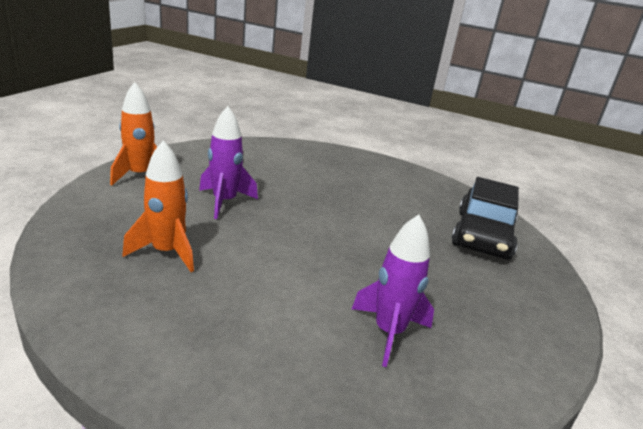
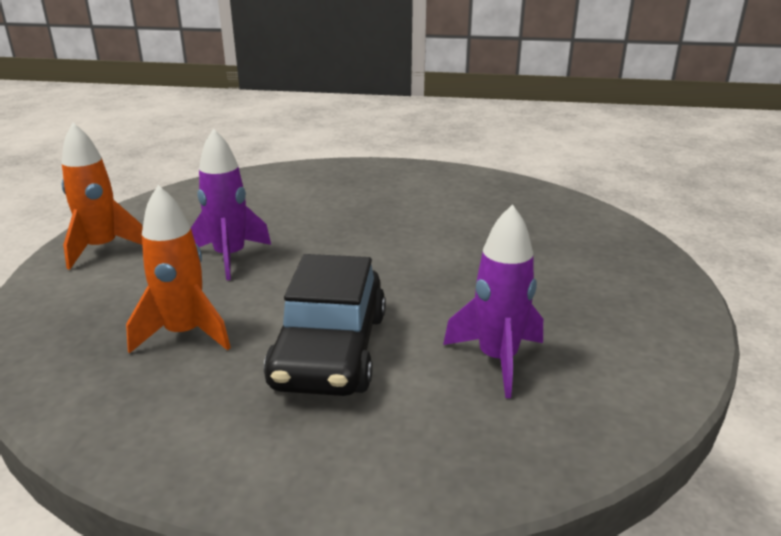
camera: 10 degrees left, 0 degrees up
black car [452,177,519,260] -> black car moved to [264,254,386,396]

